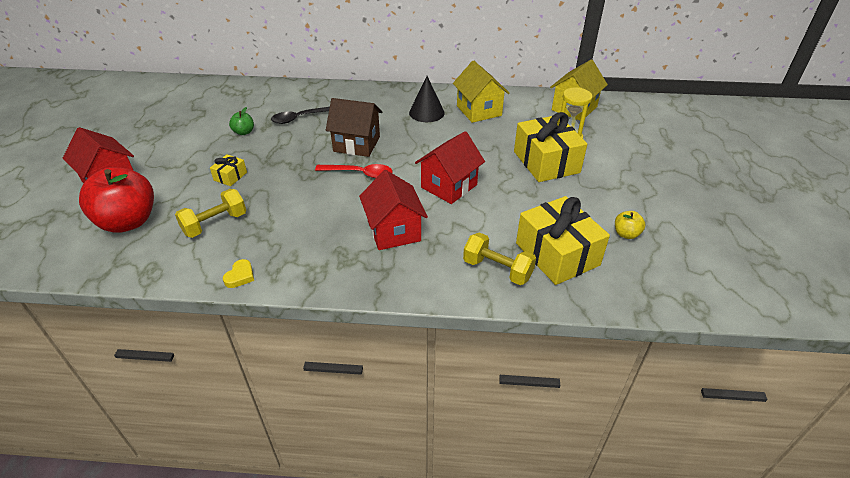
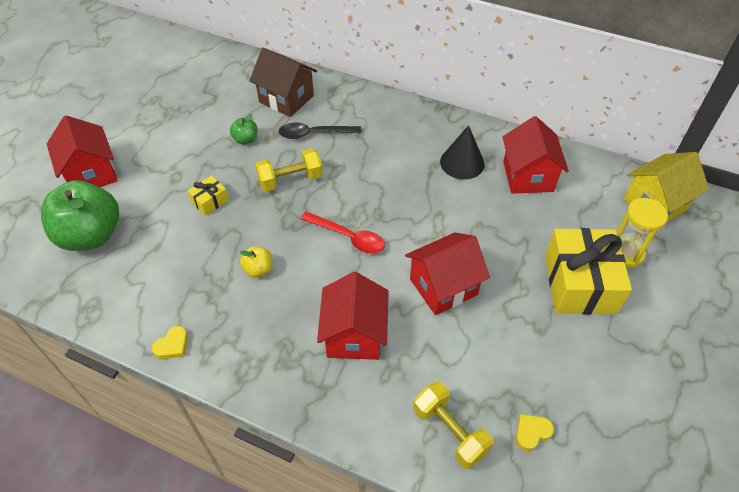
camera: 20 degrees right, 10 degrees up
red apple [79,167,154,233] -> green apple [41,180,119,251]
yellow dumbbell [175,189,246,238] -> yellow dumbbell moved to [255,148,323,192]
brown house [326,98,382,157] -> brown house moved to [249,48,317,117]
yellow house [453,61,510,123] -> red house [503,116,569,194]
yellow gift [516,196,610,285] -> yellow heart [516,414,554,451]
yellow apple [615,211,646,239] -> yellow apple moved to [240,246,272,278]

